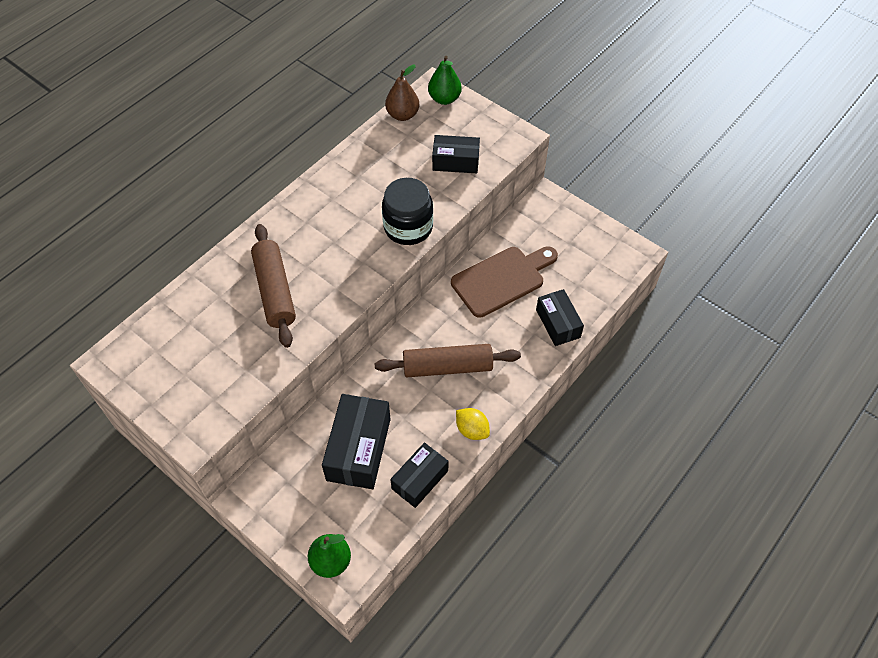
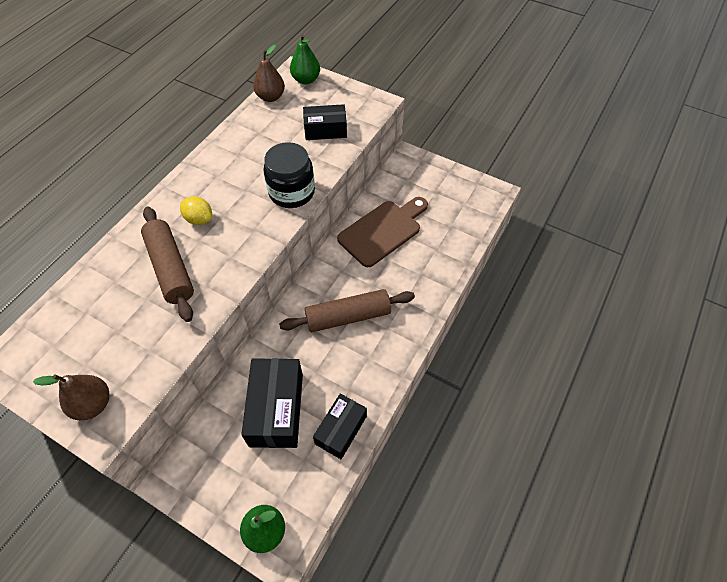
camera: 10 degrees left, 0 degrees up
yellow lemon [456,408,490,440] -> yellow lemon moved to [180,196,212,225]
black box [536,289,584,346] -> none
none -> brown pear [33,374,109,420]

